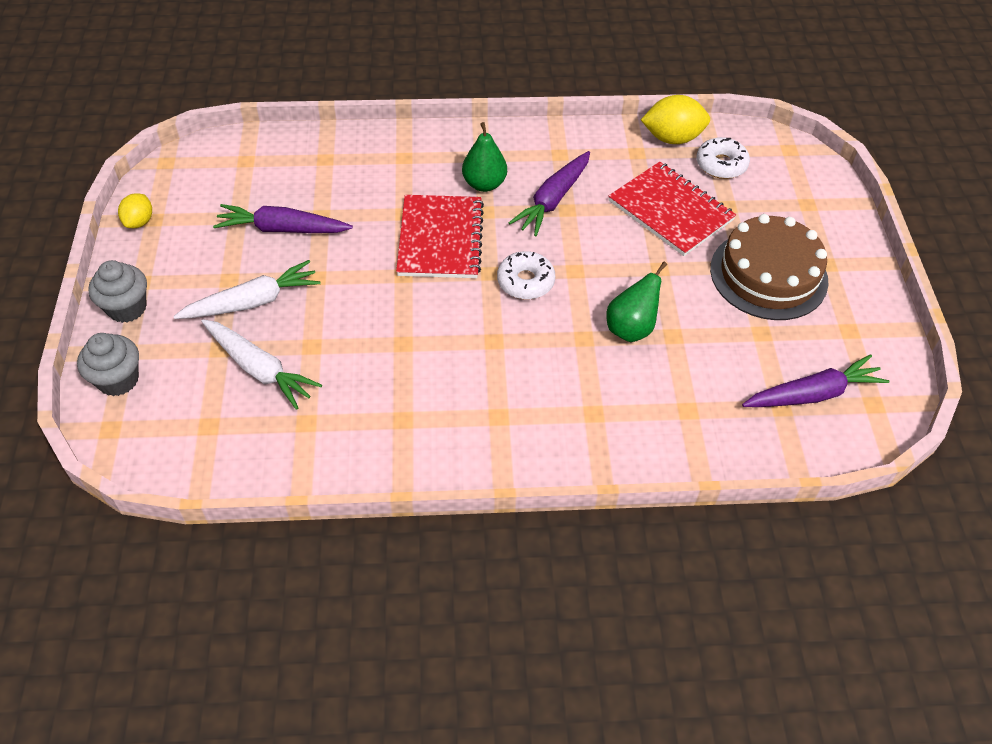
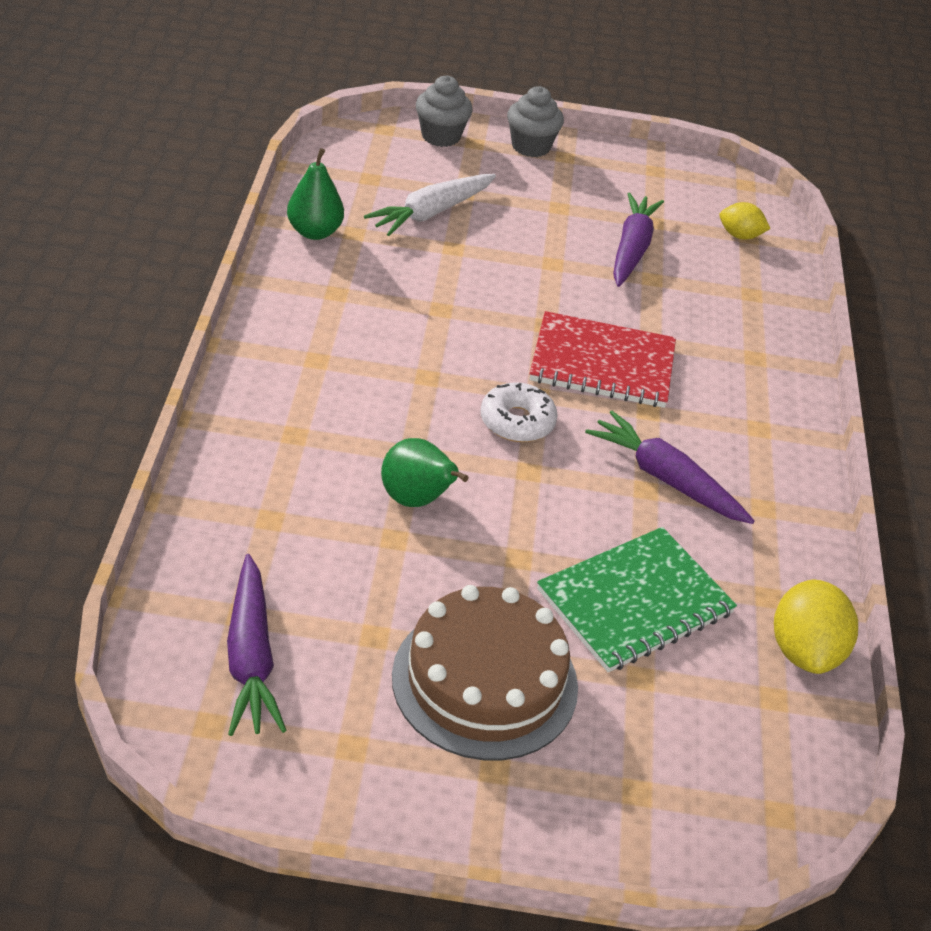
camera: 95 degrees right, 10 degrees down
yellow lemon [118,193,152,228] -> yellow lemon moved to [720,202,771,240]
white carrot [173,260,320,319] -> none
green pear [462,122,507,192] -> green pear moved to [287,148,344,240]
red notebook [608,161,736,256] -> green notebook [537,527,737,672]
white donut [697,137,750,179] -> none

